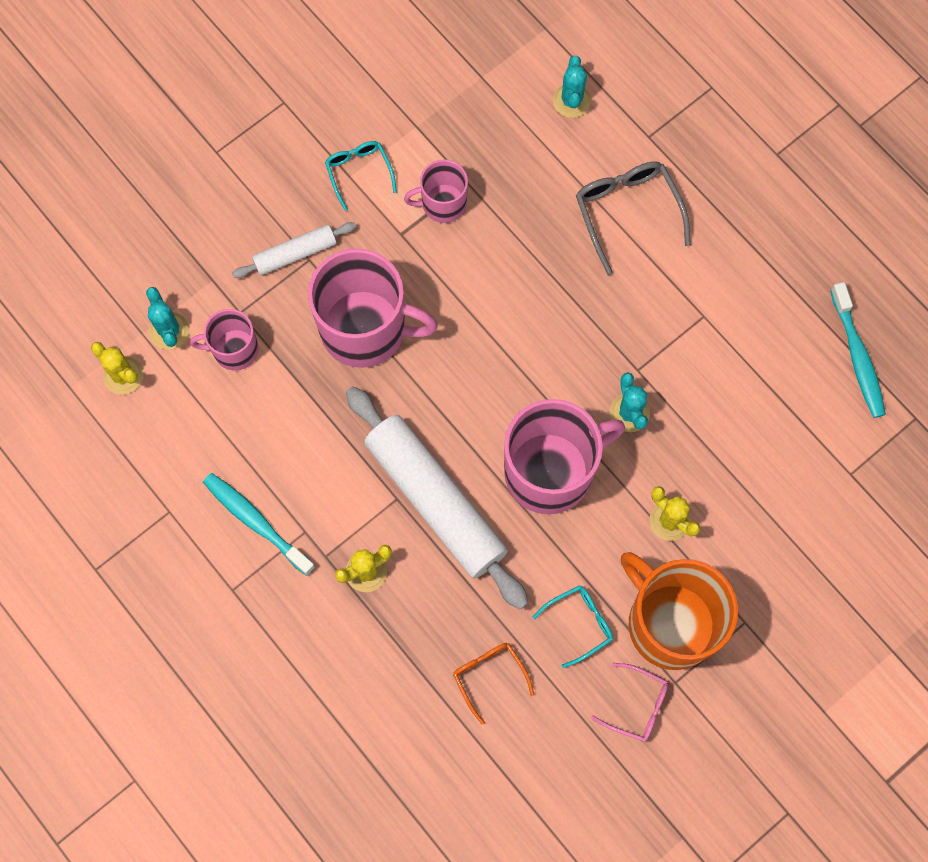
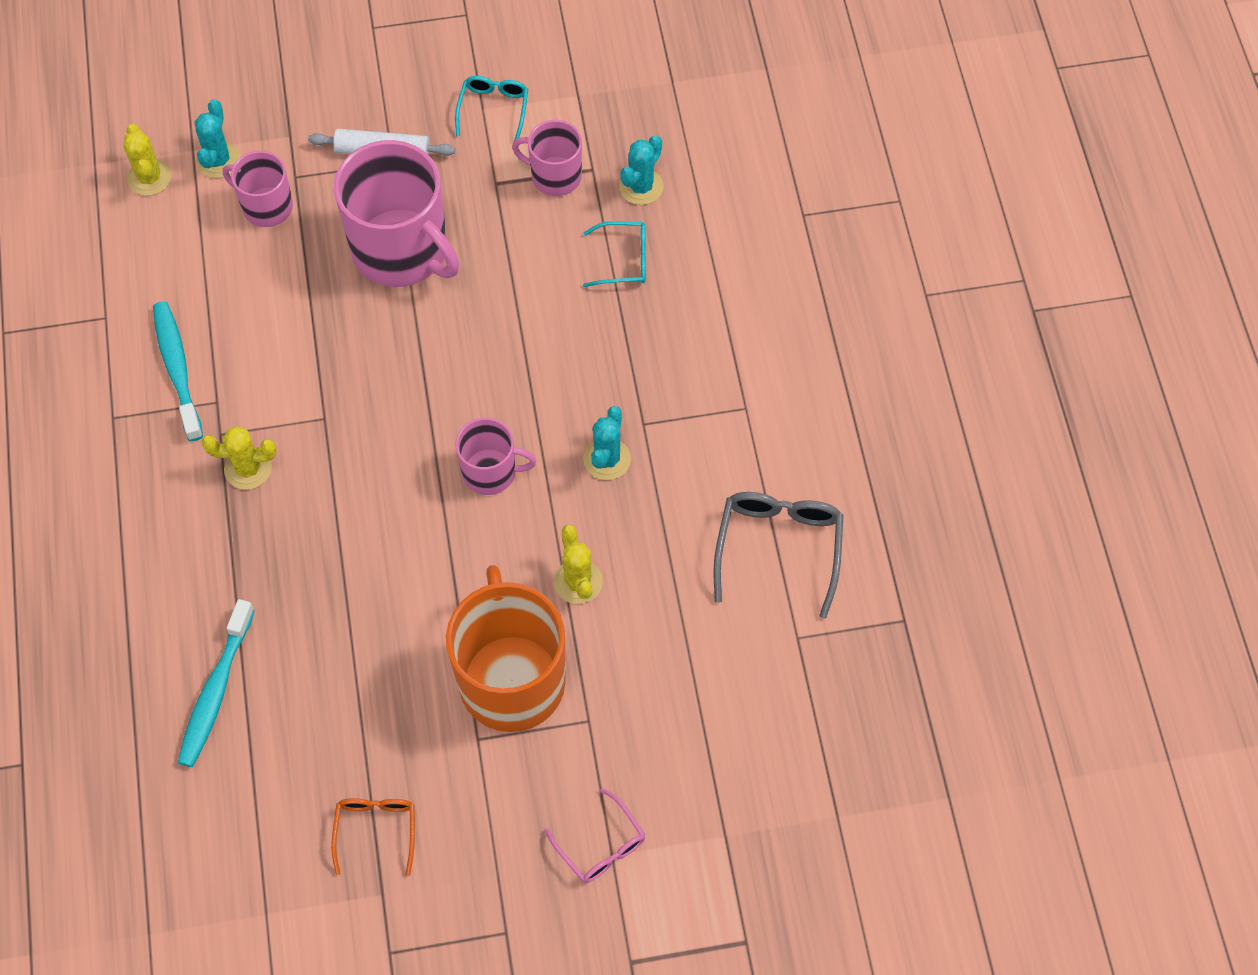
camera: 30 degrees right, 10 degrees down
white rolling pin [346,386,528,609] -> none
orange glasses [453,643,534,724] -> orange glasses moved to [331,798,415,876]
pink mug [504,399,625,514] -> pink mug [456,418,536,495], size x0.53
turquoise glasses [532,585,613,668] -> turquoise glasses moved to [583,221,646,287]
turquoise cactus [553,56,591,118] -> turquoise cactus moved to [619,135,664,205]
grey glasses [576,161,691,275] -> grey glasses moved to [713,492,844,619]
pink glasses [591,663,669,742] -> pink glasses moved to [544,788,645,883]
turquoise toothbrush [830,282,886,418] -> turquoise toothbrush moved to [178,599,255,767]

